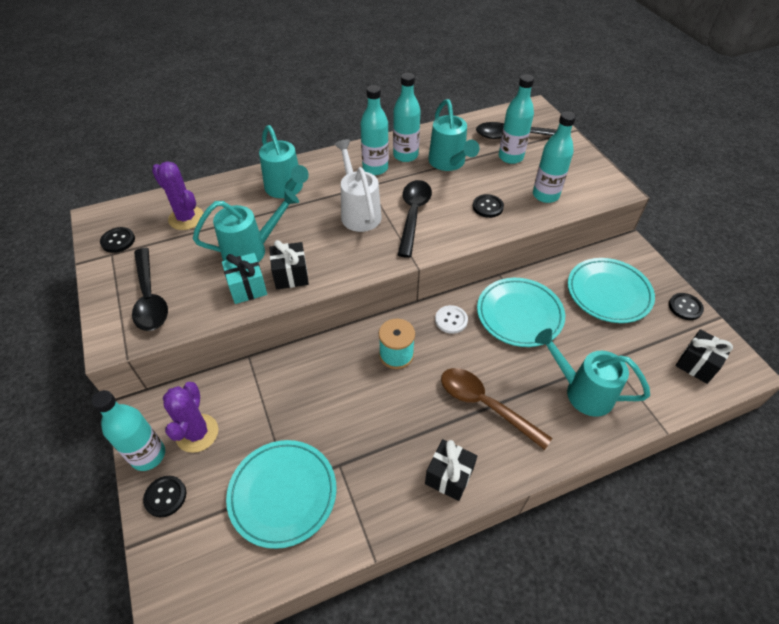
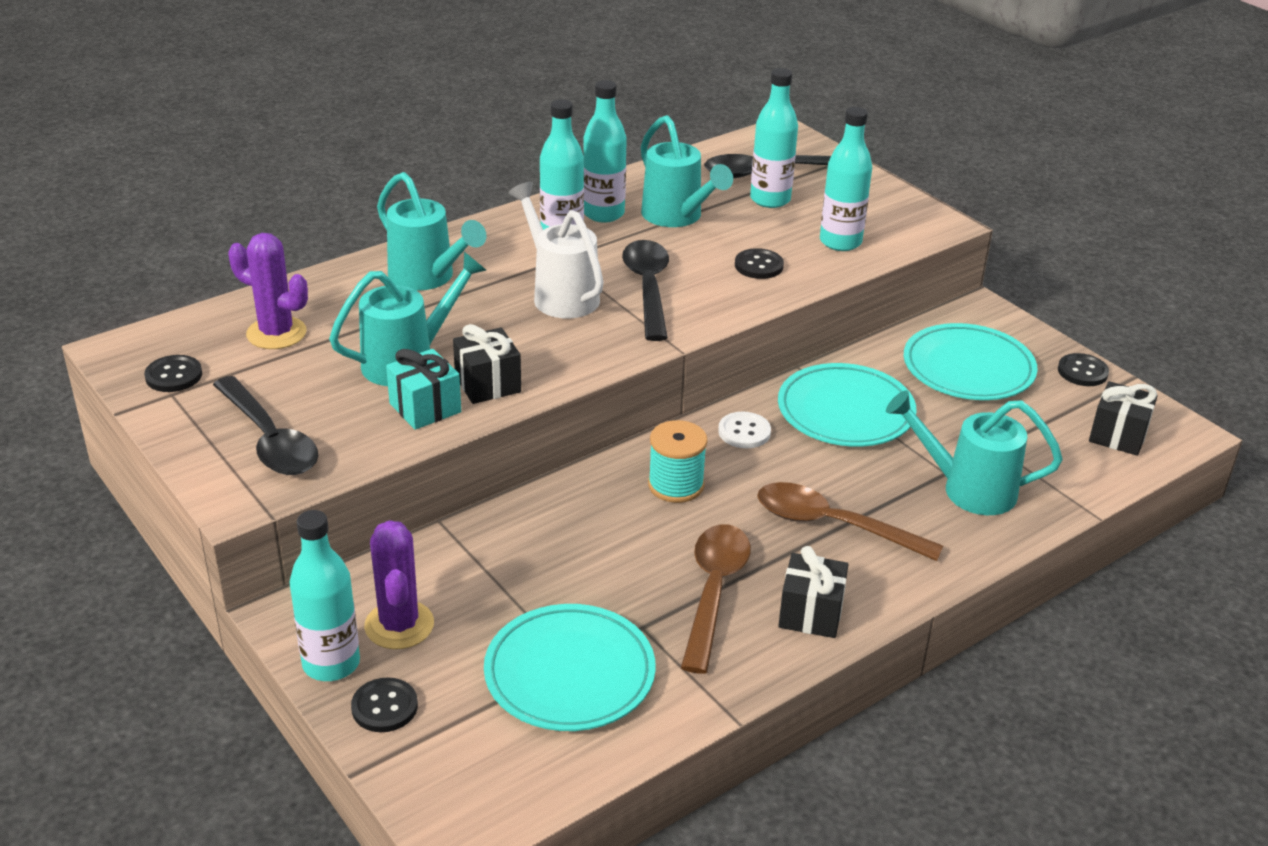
camera: 15 degrees left, 15 degrees down
none -> brown spoon [681,524,751,674]

